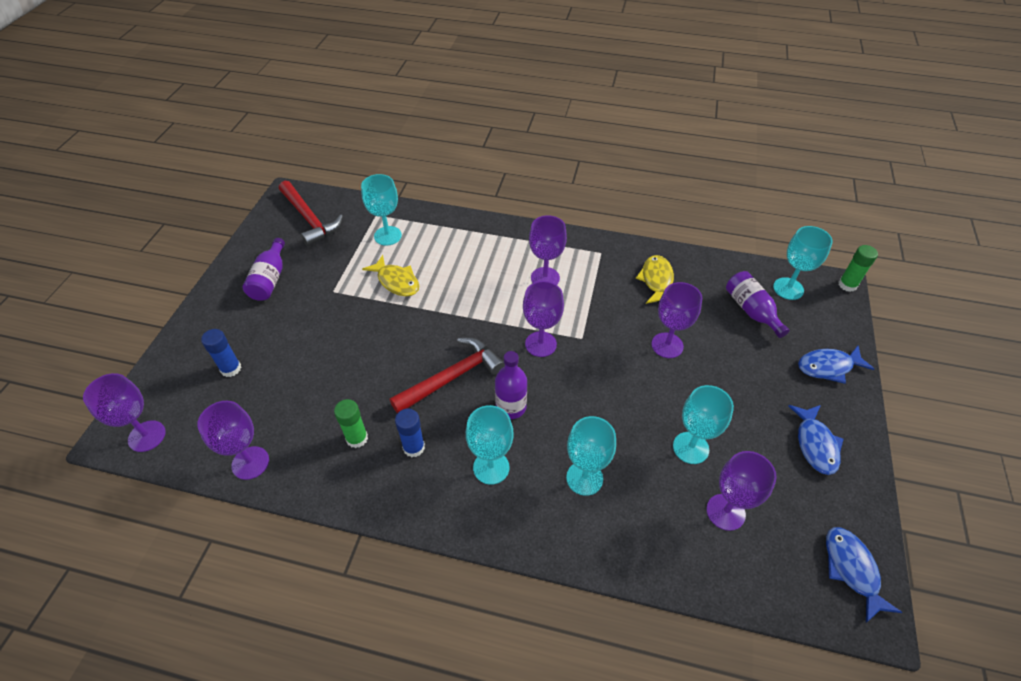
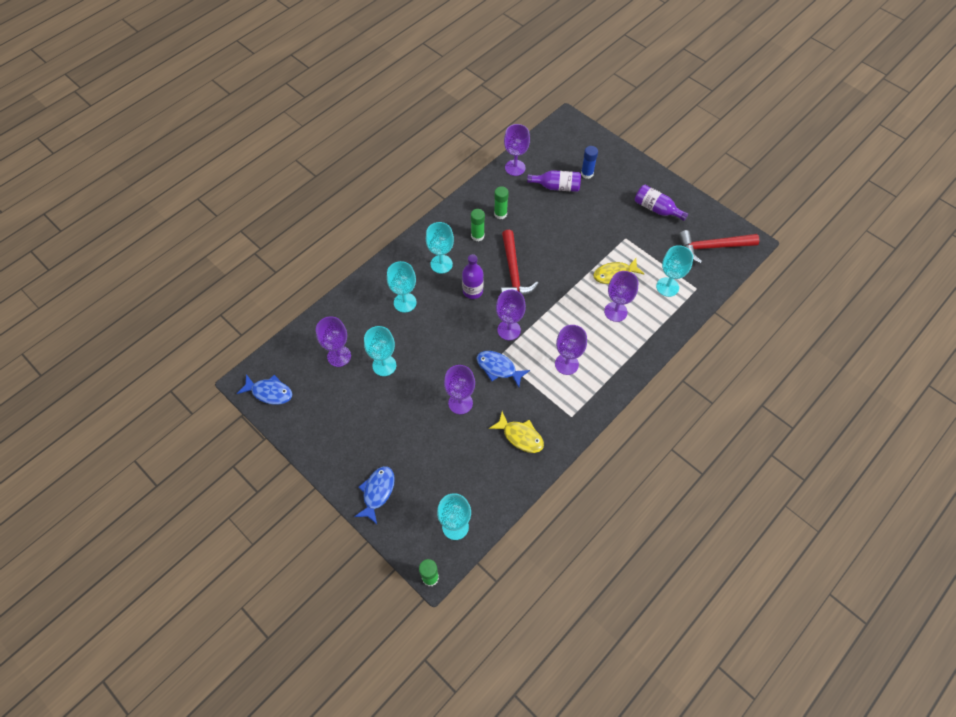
camera: 120 degrees right, 10 degrees up
purple goblet [83,373,166,452] -> purple goblet moved to [604,271,638,322]
blue glue stick [395,409,425,457] -> green glue stick [471,209,485,241]
purple bottle [726,271,789,338] -> purple bottle moved to [527,170,581,192]
blue fish [788,405,843,475] -> blue fish moved to [477,351,530,387]

